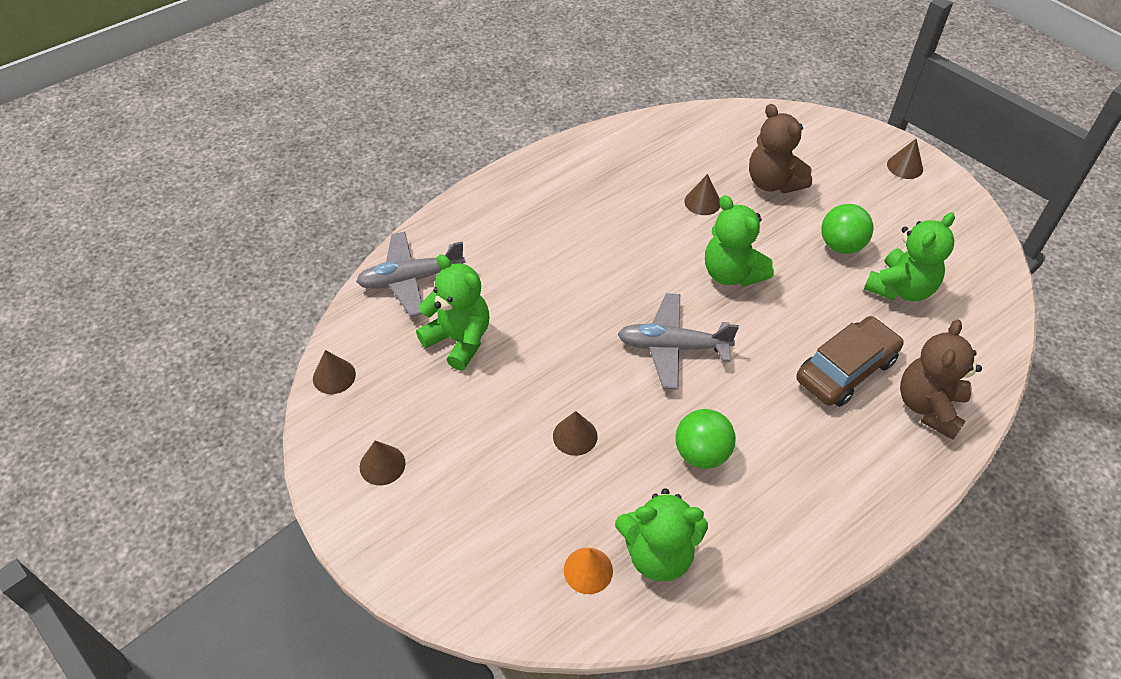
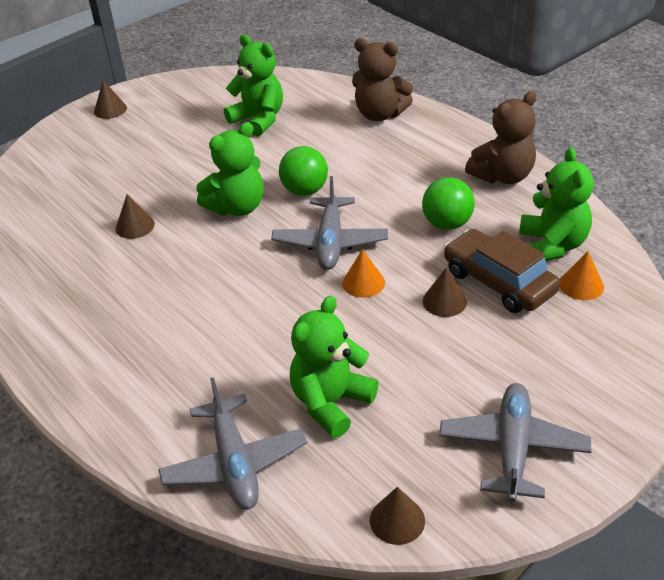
camera: 90 degrees left, 10 degrees down
brown cone [360,441,406,485] -> grey plane [439,383,592,502]
brown teddy bear [749,104,812,194] -> brown teddy bear moved to [465,91,537,184]
brown car [796,316,904,407] -> brown car moved to [444,229,560,313]
green ball [821,204,873,254] -> green ball moved to [279,146,328,196]
none -> orange cone [342,249,385,298]

